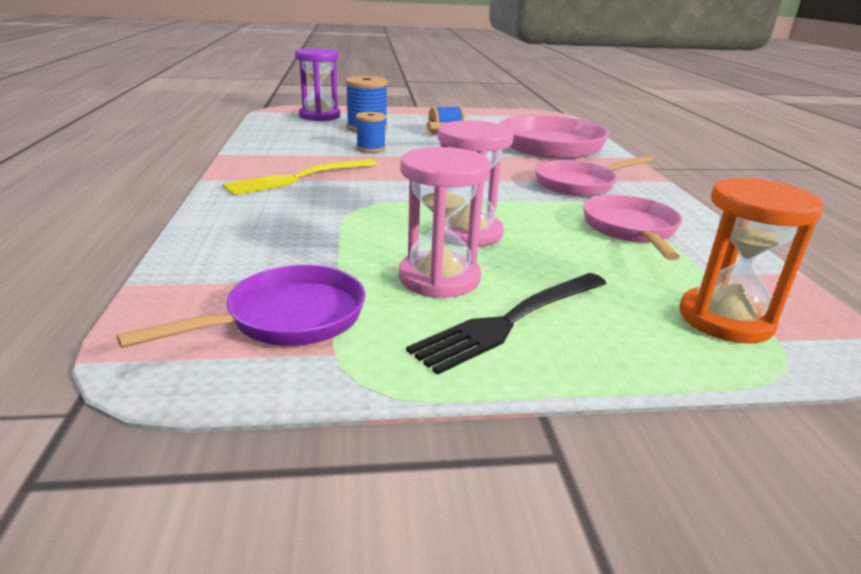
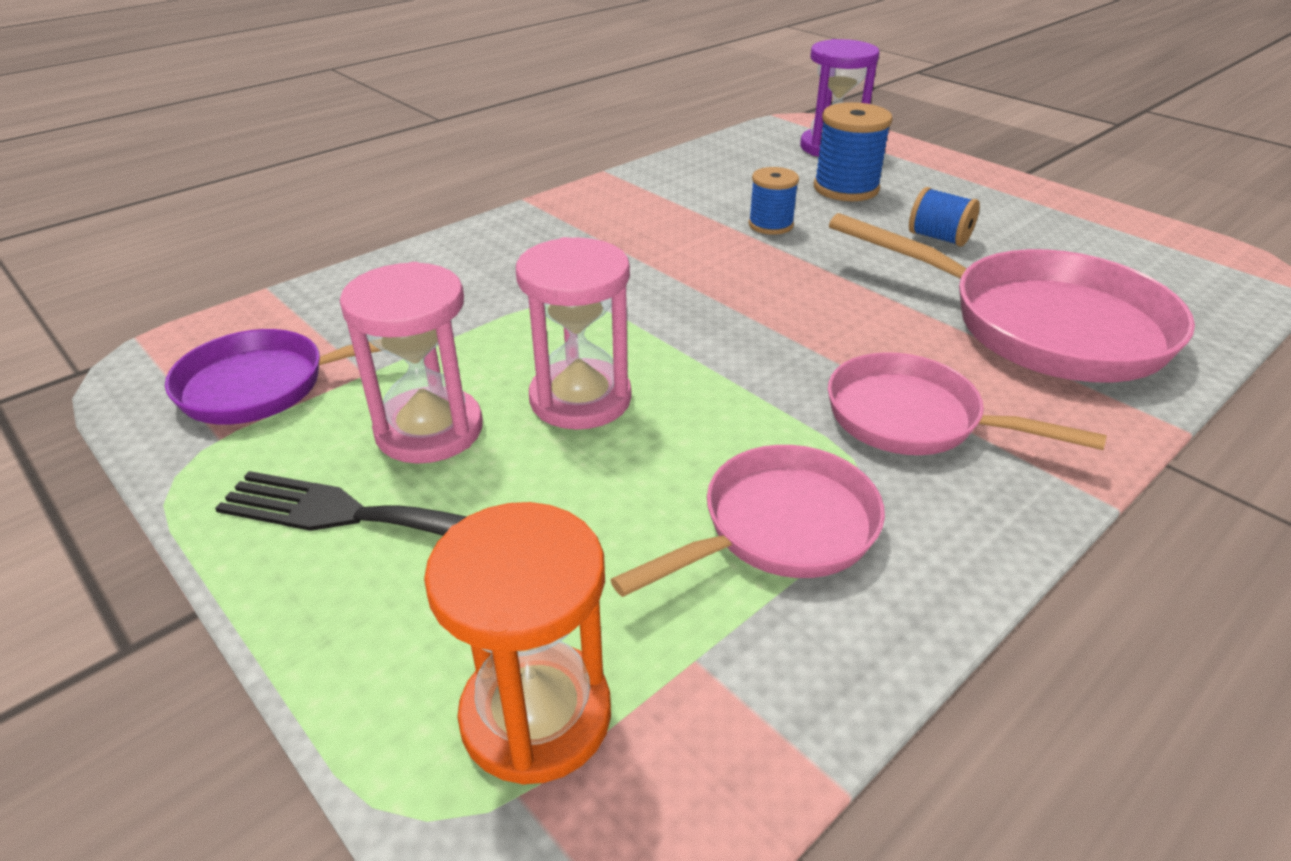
camera: 55 degrees right, 10 degrees up
purple pan [117,265,365,348] -> purple pan turned 150 degrees clockwise [165,329,382,425]
yellow fork [223,159,377,195] -> none

